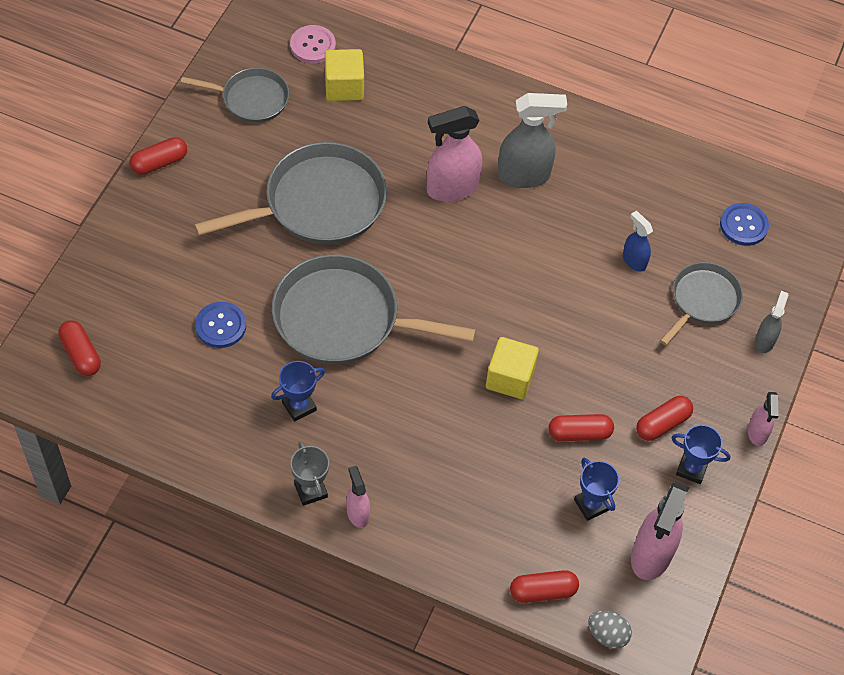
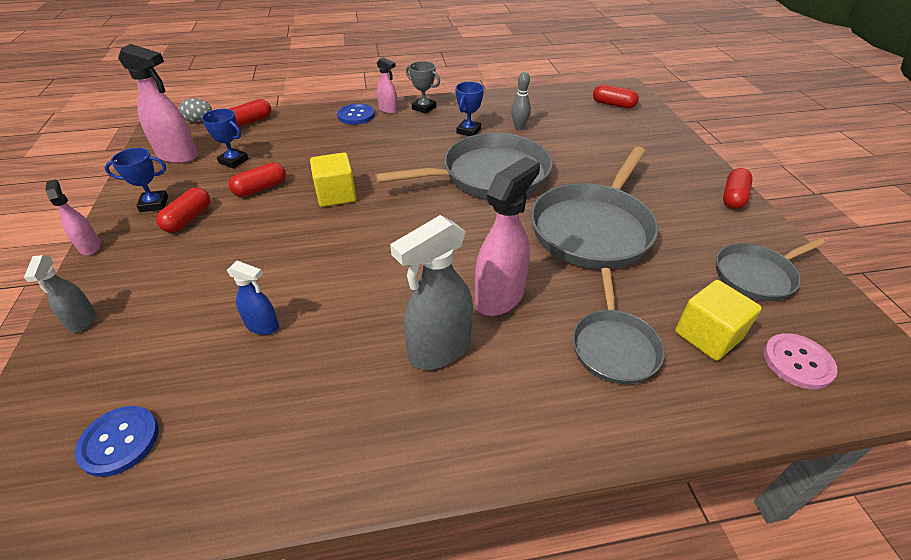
camera: 150 degrees right, 15 degrees down
blue button [195,302,246,348] -> blue button moved to [337,104,375,125]
pink spray bottle [631,482,689,580] -> pink spray bottle turned 120 degrees clockwise [118,44,198,164]
grey pan [660,262,743,345] -> grey pan moved to [573,268,665,384]
none -> grey bowling pin [511,72,531,129]

